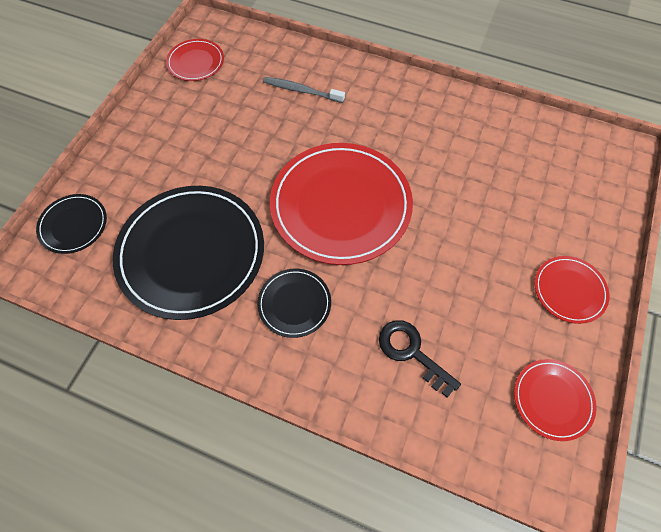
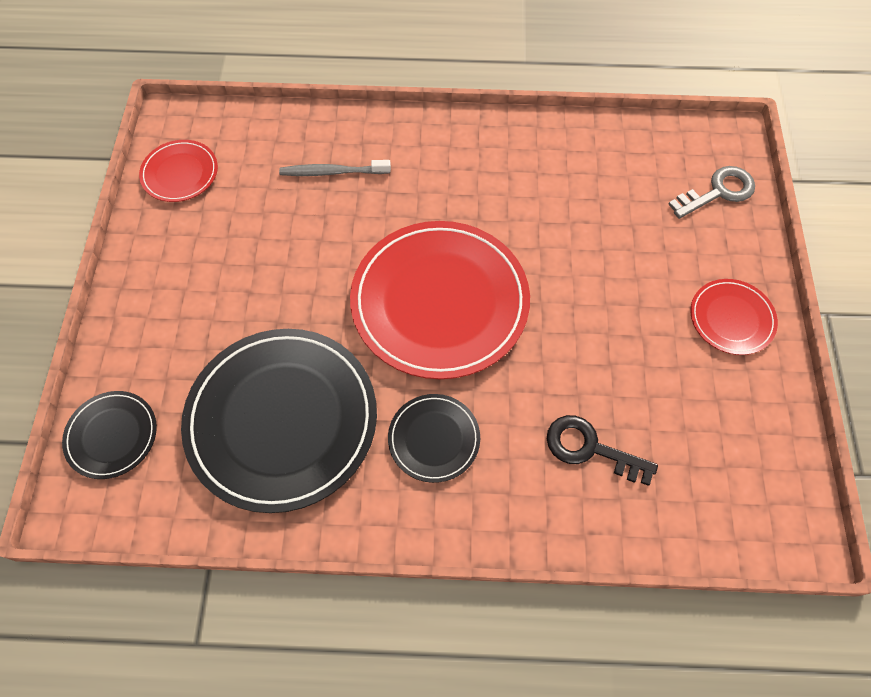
camera: 20 degrees left, 0 degrees up
red plate [514,359,596,441] -> none
none -> grey key [668,166,755,219]

